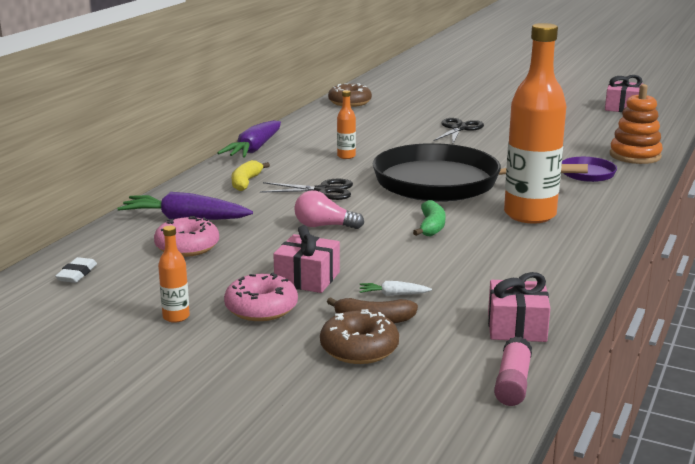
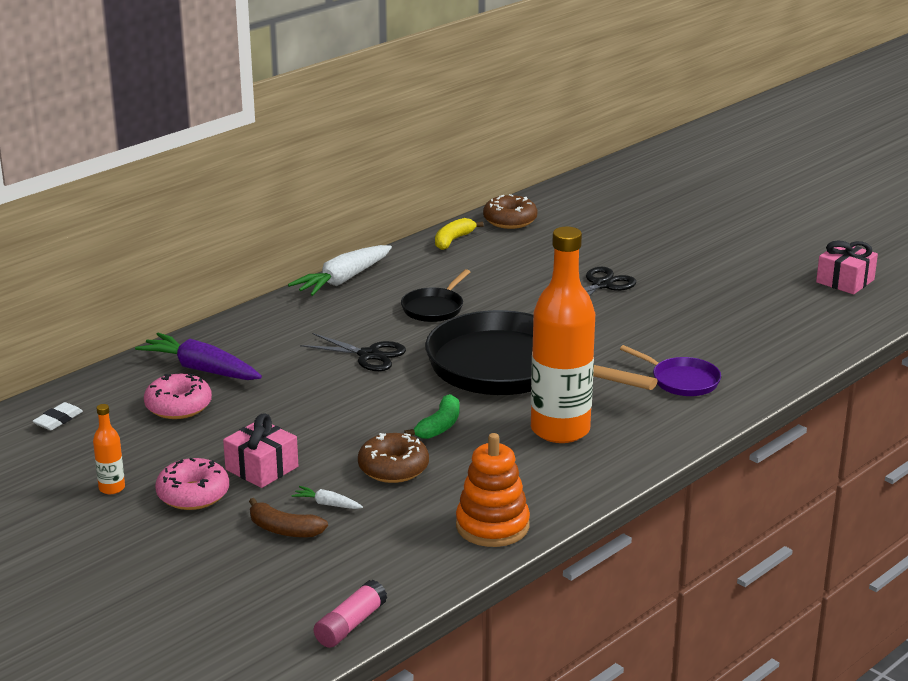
camera: 20 degrees right, 5 degrees up
purple carrot [217,120,281,158] -> white carrot [288,245,392,296]
yellow banana [231,160,270,191] -> yellow banana moved to [435,218,484,250]
pink light bulb [294,190,364,229] -> none
brown donut [320,309,399,364] -> brown donut moved to [358,433,429,483]
orange bottle [337,90,356,159] -> black pan [401,269,470,322]
pink gift [488,272,550,342] -> none
orange stacking toy [610,84,663,164] -> orange stacking toy moved to [456,433,530,547]

